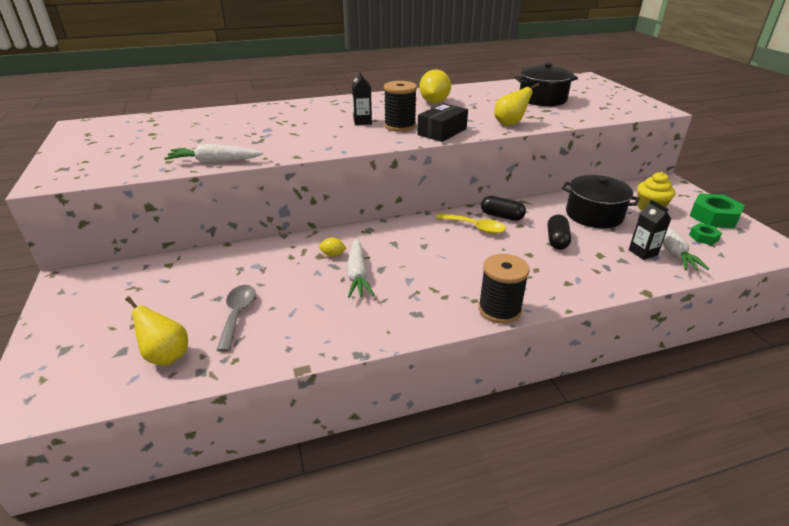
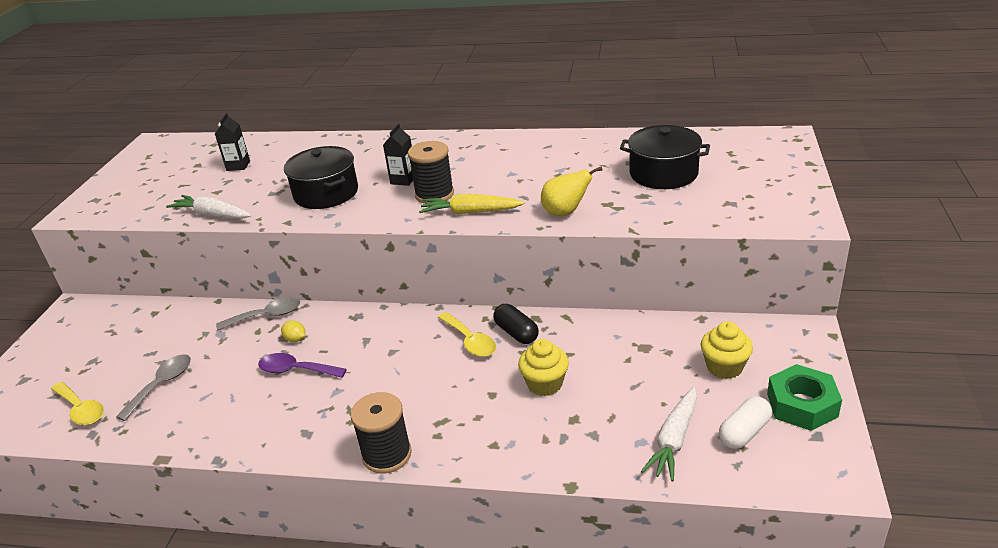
camera: 30 degrees right, 0 degrees up
yellow pear [125,296,188,366] -> yellow spoon [51,382,104,425]
white carrot [347,238,374,298] -> purple spoon [258,353,347,378]
black box [417,103,468,142] -> yellow carrot [419,194,525,214]
yellow lemon [419,69,451,103] -> none
black capsule [548,215,571,250] -> yellow cupcake [518,339,569,396]
black pot [562,175,640,228] -> black pot moved to [284,146,358,209]
black carton [629,200,671,260] -> black carton moved to [215,113,250,171]
green nut [689,223,722,245] -> white capsule [719,396,772,449]
none -> grey spoon [216,297,300,330]

